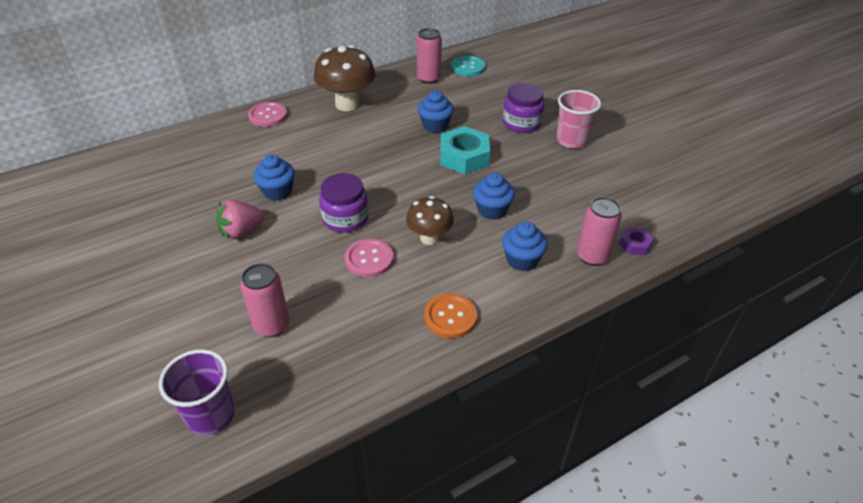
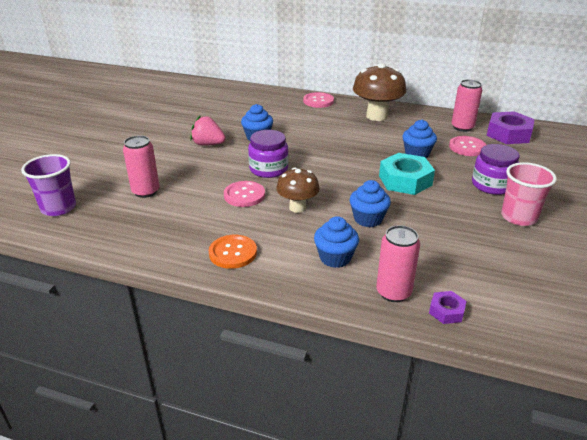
camera: 50 degrees right, 10 degrees down
turquoise button [451,55,485,76] -> purple nut [486,111,535,144]
none -> pink button [449,136,486,156]

